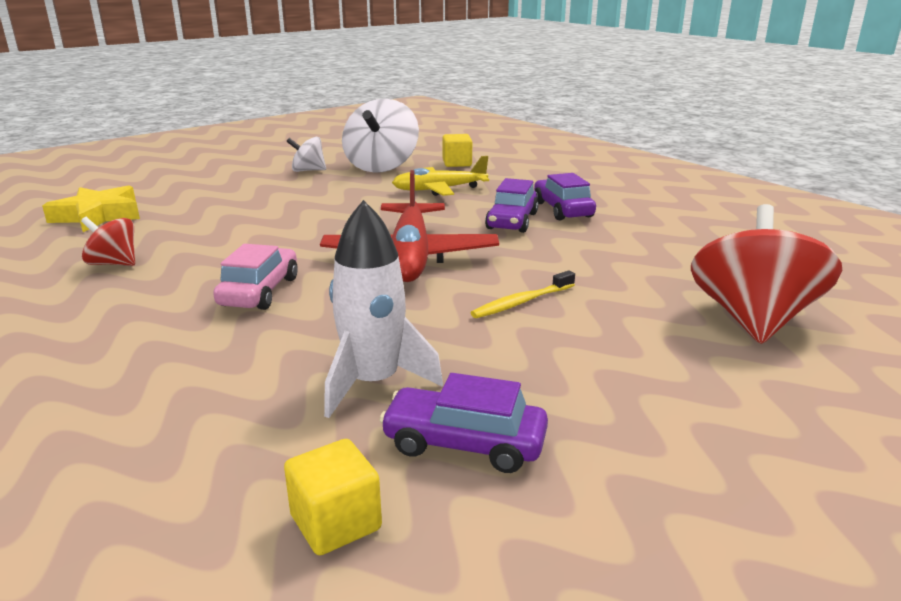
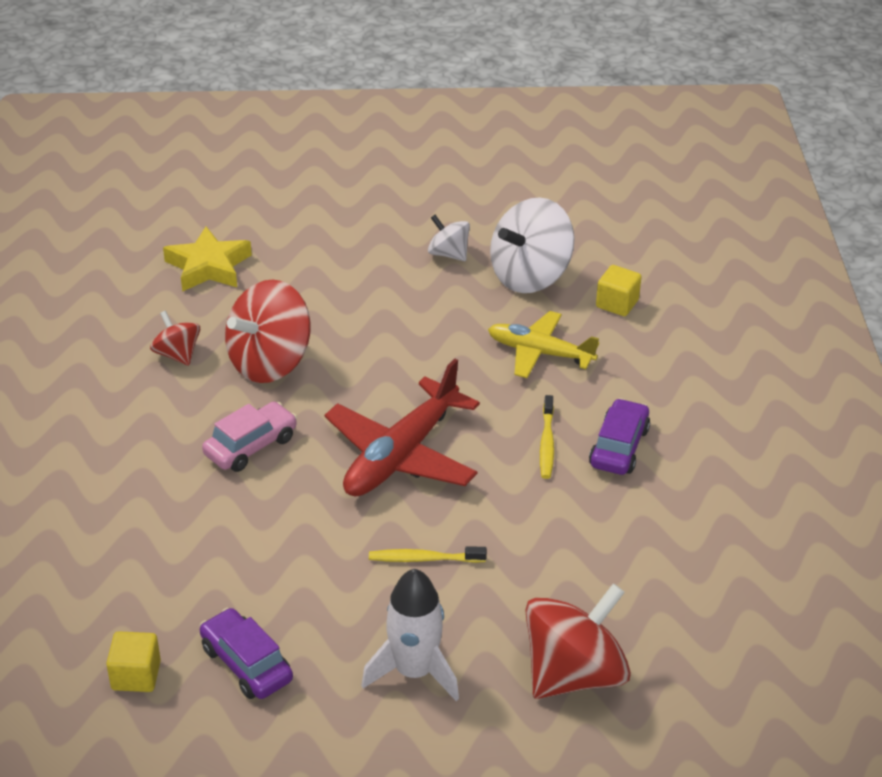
camera: 35 degrees right, 15 degrees up
white rocket [324,200,443,418] -> white rocket moved to [361,569,459,701]
purple car [485,178,539,233] -> yellow toothbrush [540,395,554,479]
none -> red spinning top [225,280,311,383]

